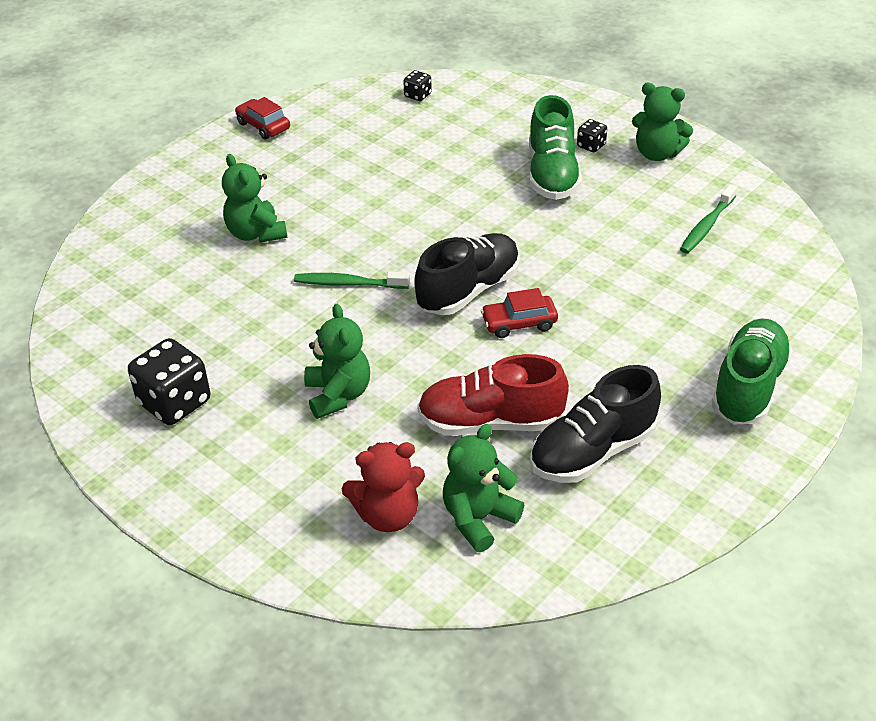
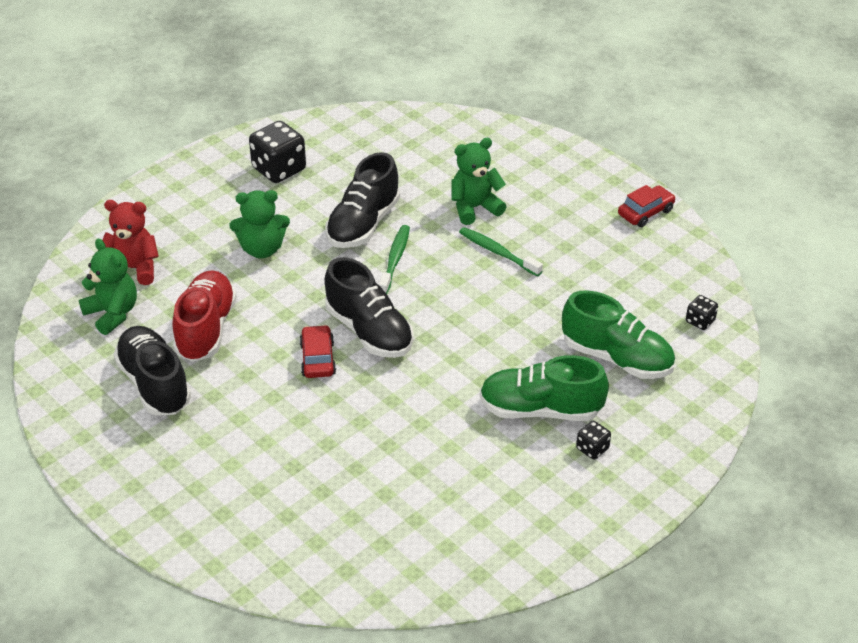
camera: 95 degrees right, 0 degrees up
red teddy bear [342,442,425,532] -> red teddy bear turned 105 degrees clockwise [98,200,158,285]
green teddy bear [632,83,693,161] -> none
green toothbrush [680,184,737,254] -> green toothbrush moved to [459,227,543,276]
green shoe [711,318,793,425] -> green shoe moved to [562,290,675,379]
none -> black shoe [325,152,400,248]

